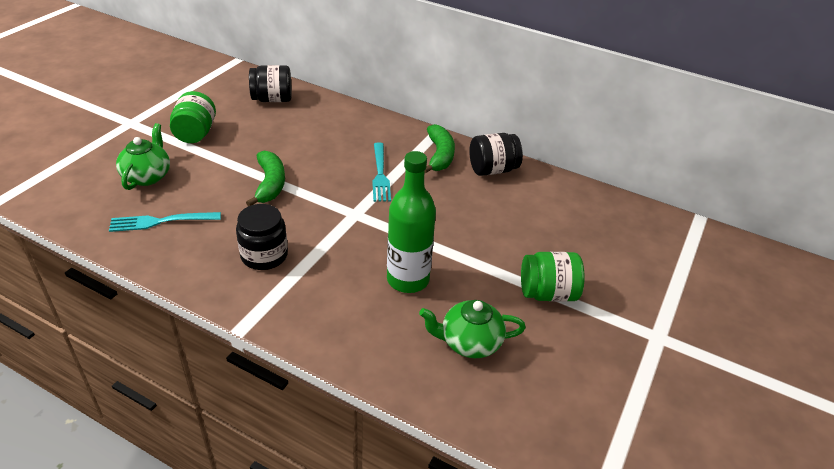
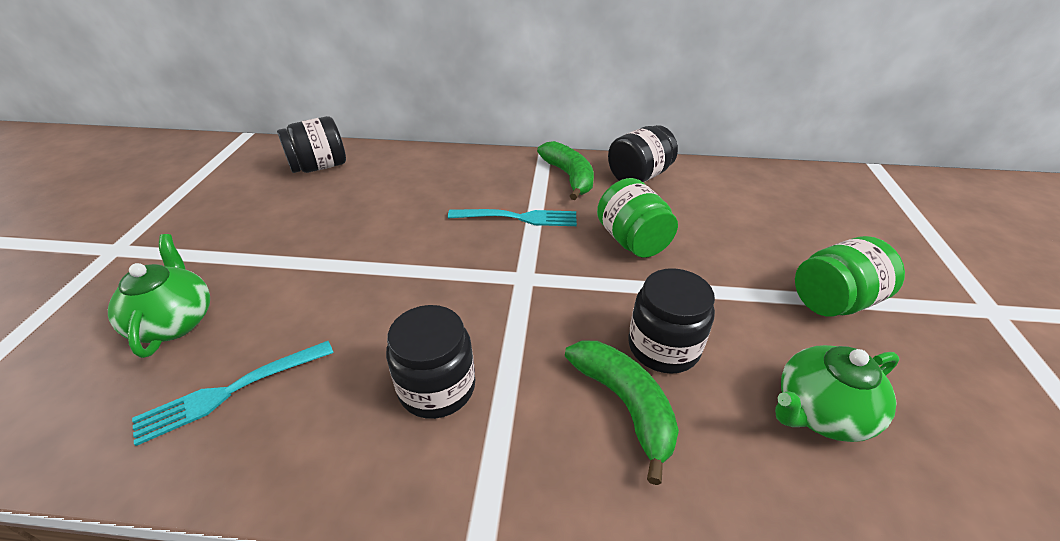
camera: 20 degrees left, 0 degrees up
green jar [170,91,216,143] -> green jar moved to [597,178,678,258]
green banana [246,151,285,206] -> green banana moved to [565,341,679,485]
turquoise fork [372,142,391,202] -> turquoise fork turned 60 degrees counterclockwise [448,209,577,226]
green bottle [387,151,436,293] -> black jar [628,268,715,374]

